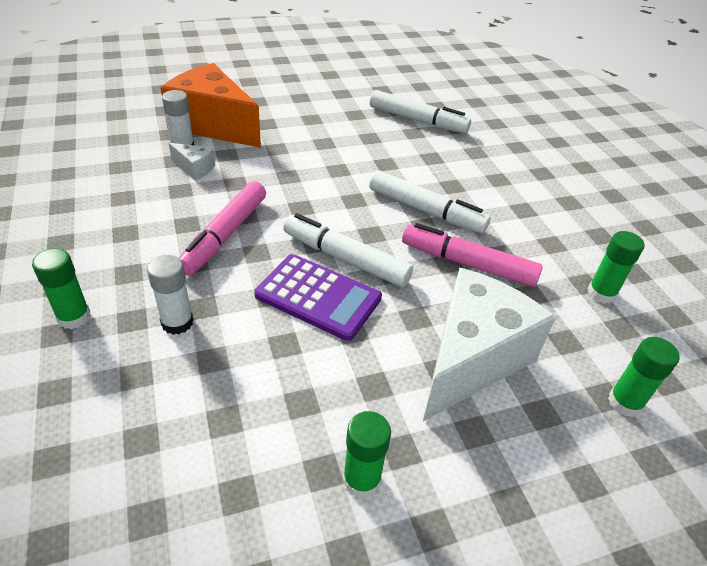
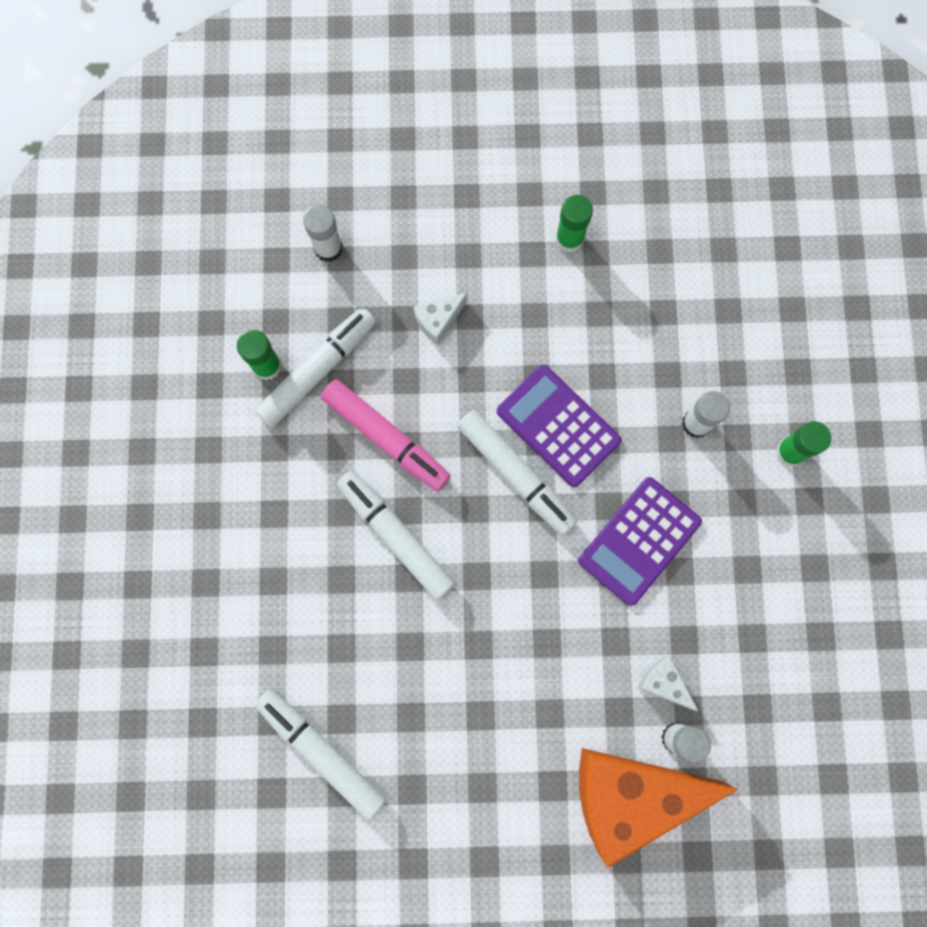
camera: 160 degrees left, 35 degrees up
orange cheese [161,63,261,148] -> orange cheese turned 120 degrees clockwise [579,748,738,868]
pink marker [179,181,266,276] -> purple calculator [578,477,702,606]
white cheese [423,268,556,421] -> white cheese [413,293,467,345], size x0.42
green glue stick [608,337,680,417] -> white glue stick [303,205,343,262]
none -> white marker [255,307,376,427]

